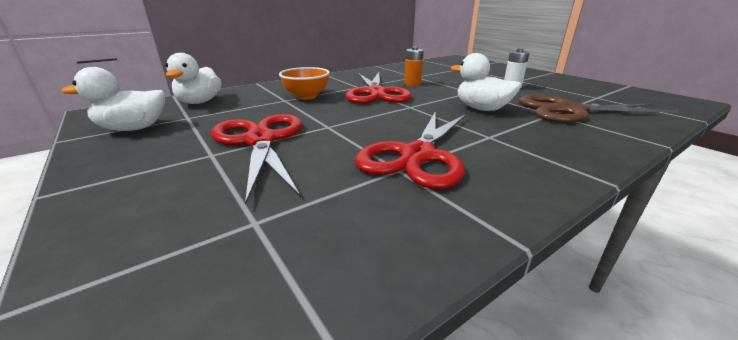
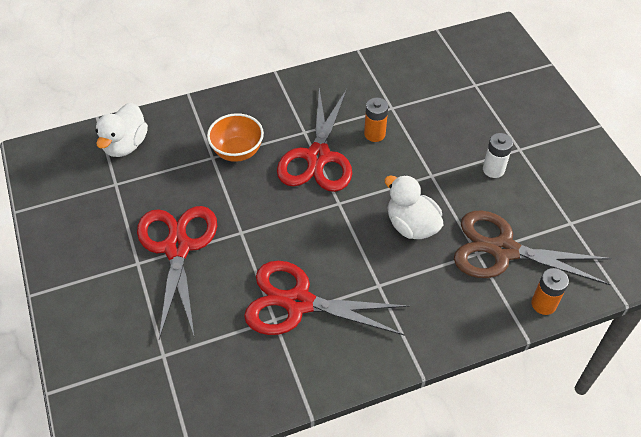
camera: 15 degrees right, 25 degrees up
white duck [61,67,165,131] -> none
red scissors [355,111,467,189] -> red scissors turned 60 degrees clockwise [244,261,409,336]
none -> orange battery [531,268,569,315]

